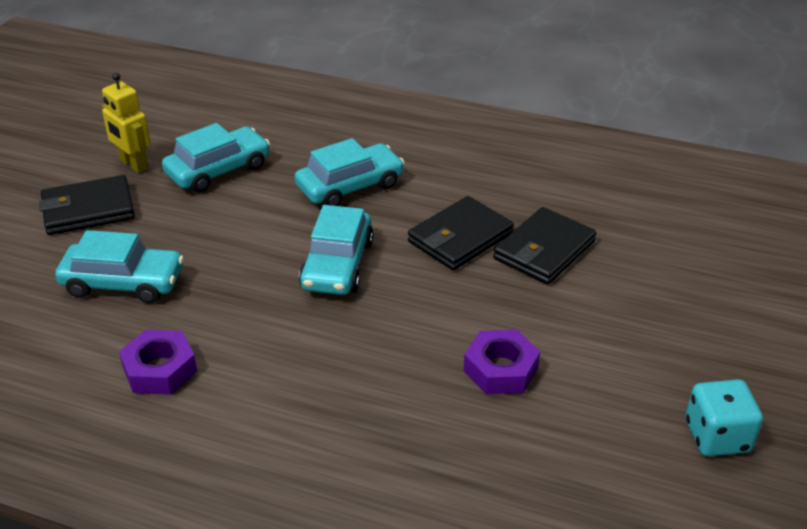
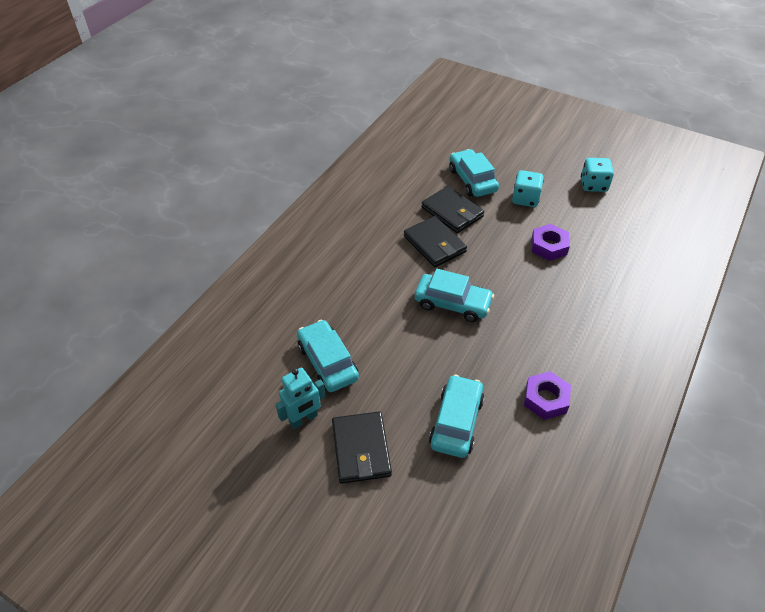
camera: 80 degrees left, 10 degrees up
yellow robot [102,73,151,173] -> turquoise robot [275,367,326,429]
turquoise car [295,138,405,206] -> turquoise car moved to [449,149,499,197]
none -> turquoise dice [512,170,544,207]

